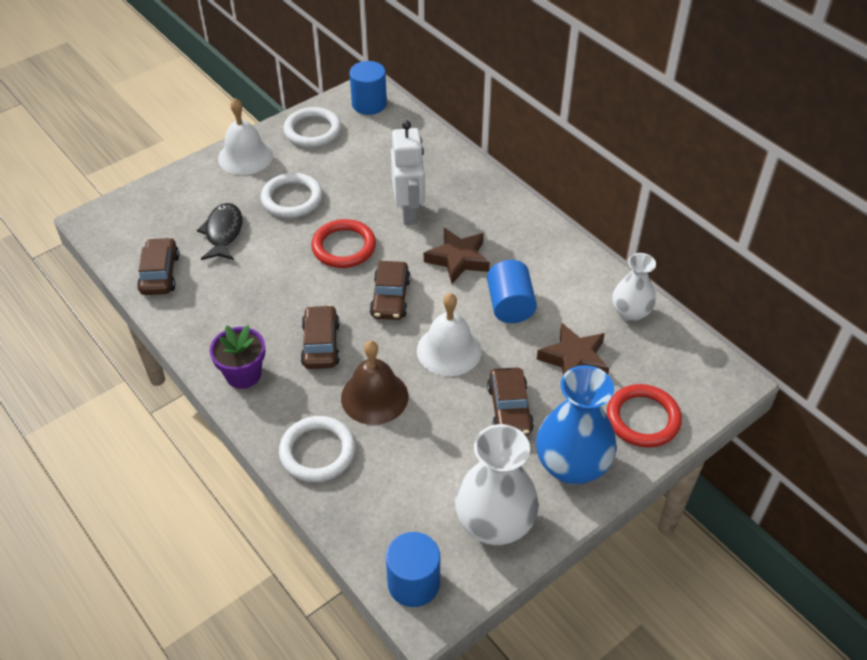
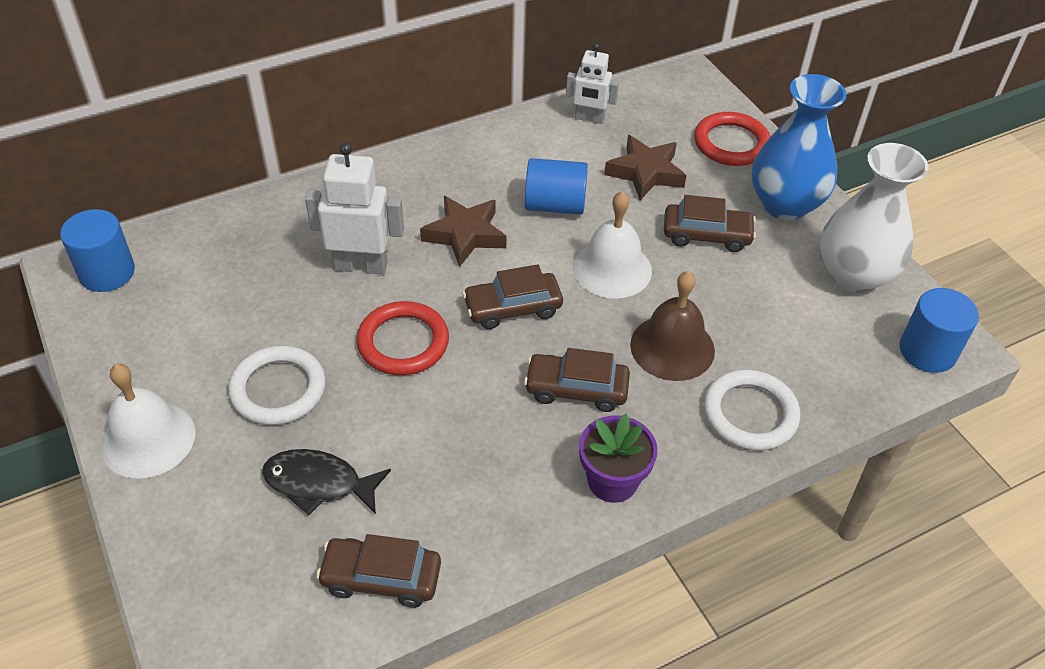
camera: 80 degrees left, 0 degrees up
white ring [283,107,341,148] -> none
brown car [370,261,411,320] -> brown car turned 150 degrees clockwise [462,264,563,329]
white vase [612,253,656,322] -> white robot [566,43,619,124]

